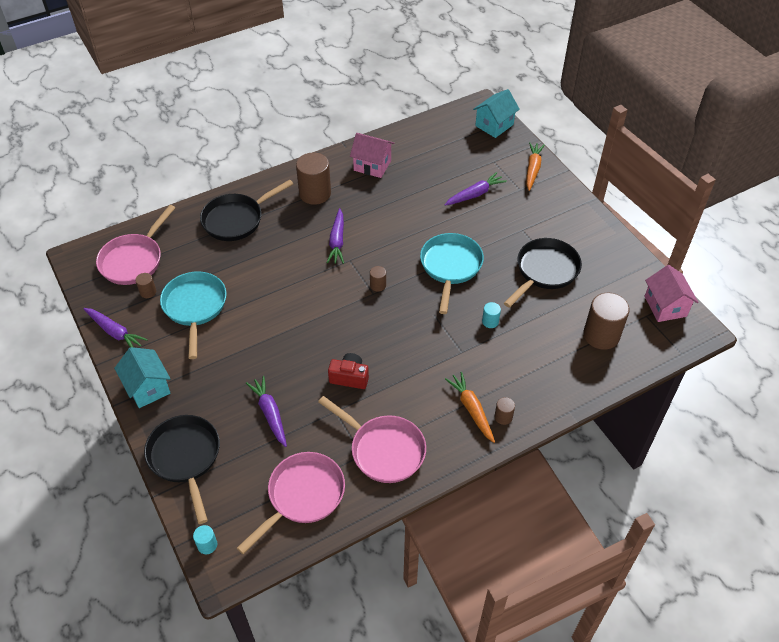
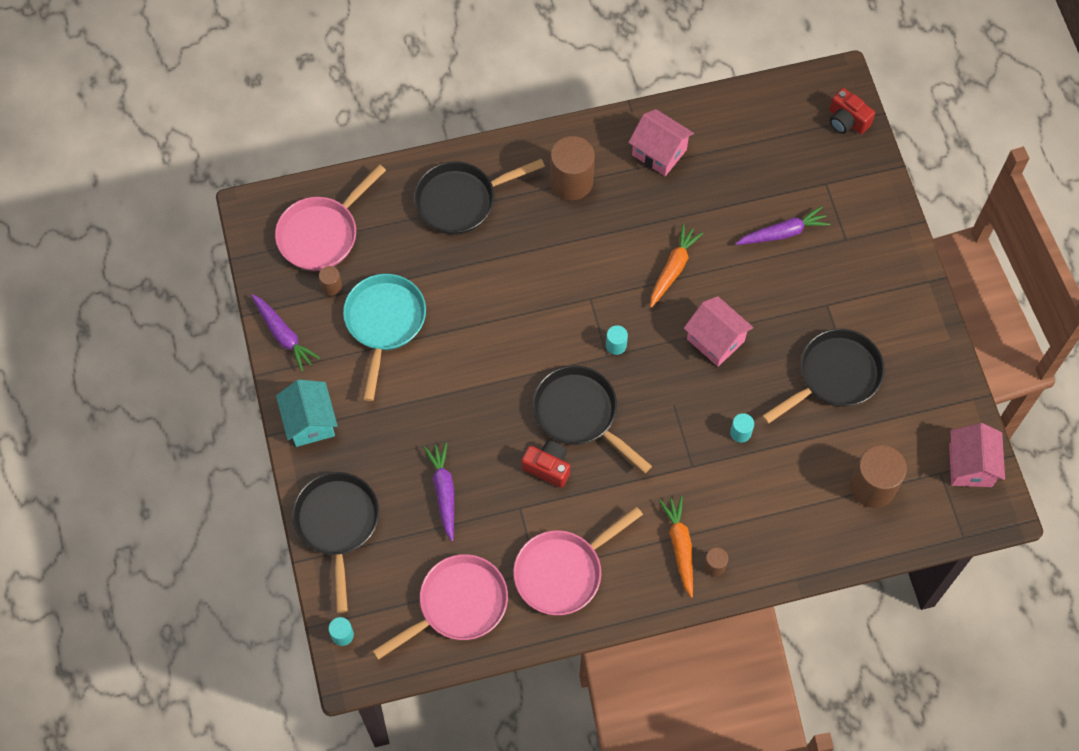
camera: 15 degrees right, 15 degrees up
pink pan [318,396,426,483] -> pink pan turned 90 degrees clockwise [513,506,643,615]
purple carrot [327,208,344,264] -> none
brown cylinder [370,266,386,292] -> turquoise cylinder [606,325,628,355]
turquoise pan [420,233,484,314] -> pink house [684,296,753,367]
turquoise house [473,89,520,138] -> red camera [829,88,875,134]
orange carrot [526,142,545,191] -> orange carrot moved to [650,224,703,308]
none -> black pan [533,366,652,473]

